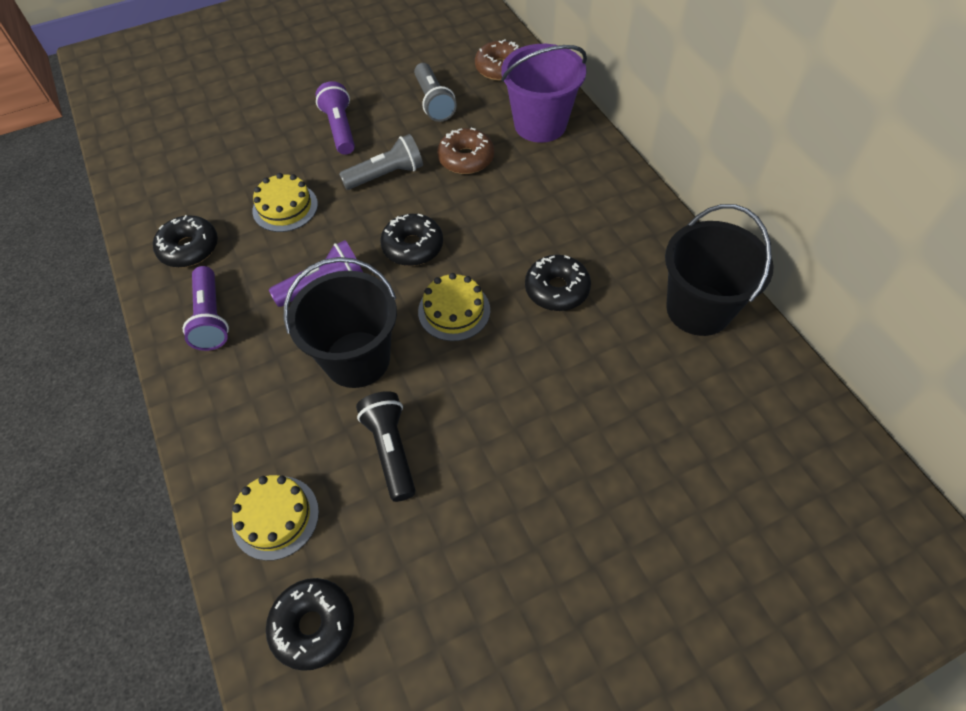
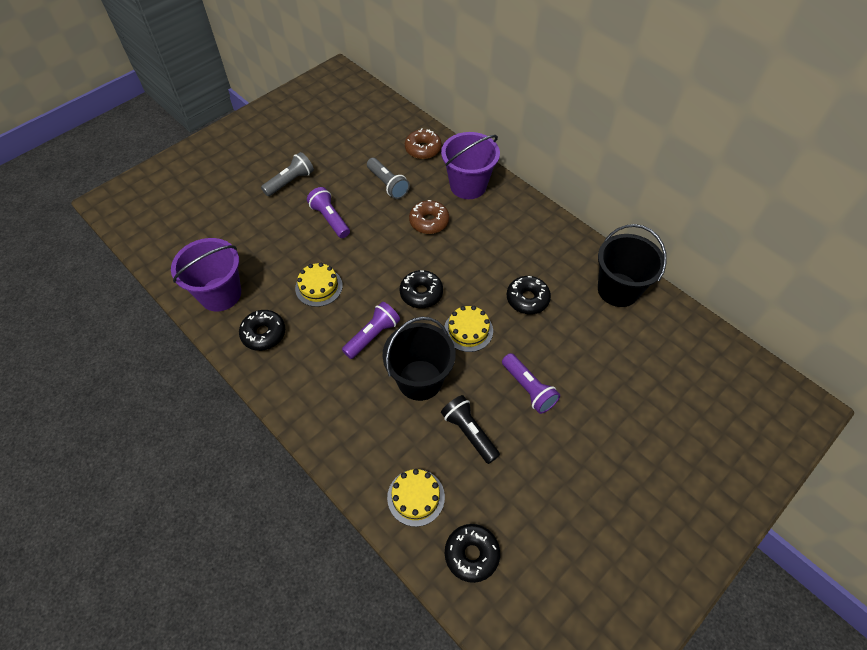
camera: 20 degrees left, 0 degrees up
purple flashlight [183,266,229,351] -> purple flashlight moved to [502,353,560,414]
grey flashlight [339,134,423,190] -> grey flashlight moved to [261,152,314,196]
none -> purple bucket [171,238,241,311]

